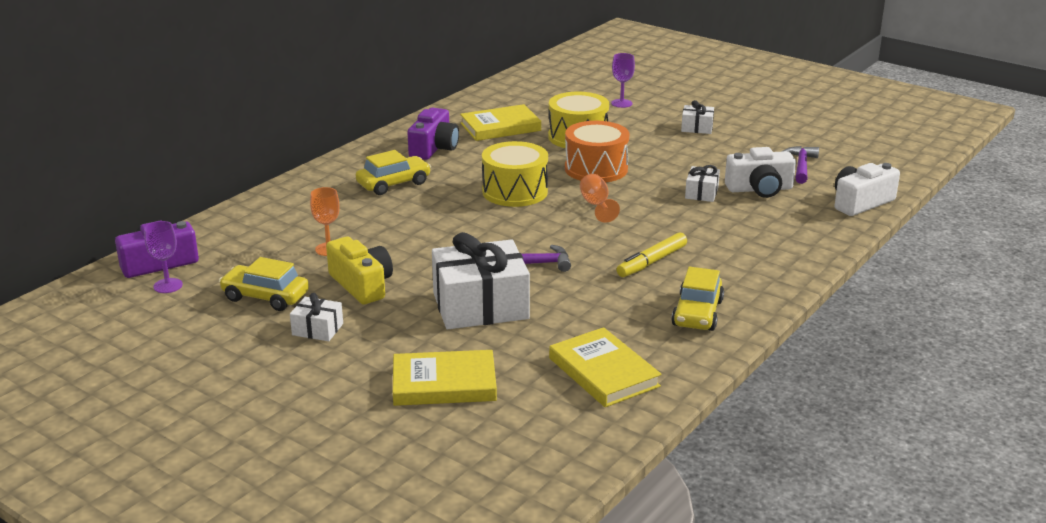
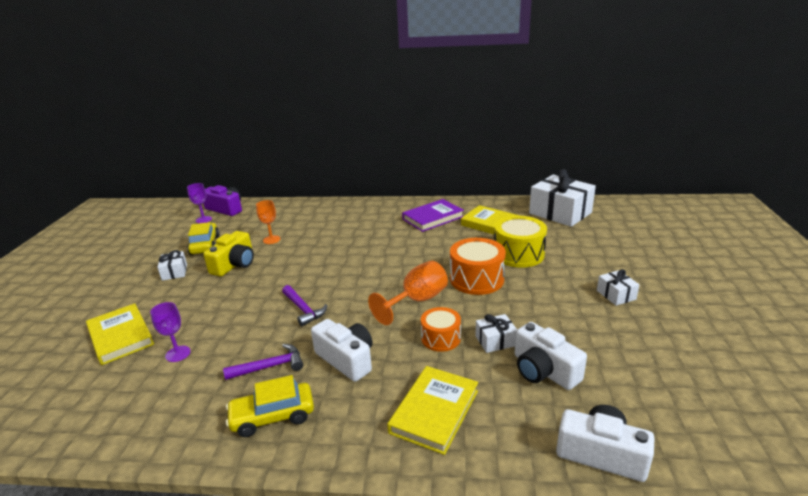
camera: 60 degrees right, 0 degrees up
yellow car [356,150,431,195] -> none
purple camera [407,108,459,160] -> purple book [402,199,464,232]
white gift [432,232,530,329] -> white gift moved to [529,169,596,227]
yellow drum [482,141,548,207] -> none
yellow book [549,327,662,407] -> yellow book moved to [387,366,478,455]
orange goblet [580,174,620,223] -> orange goblet [368,261,448,325], size x1.56
purple goblet [611,53,635,108] -> purple goblet moved to [150,302,190,362]
yellow marker [616,232,687,277] -> white camera [311,319,372,382]
purple hammer [782,146,819,184] -> purple hammer moved to [223,344,303,380]
none -> orange drum [421,307,461,352]

